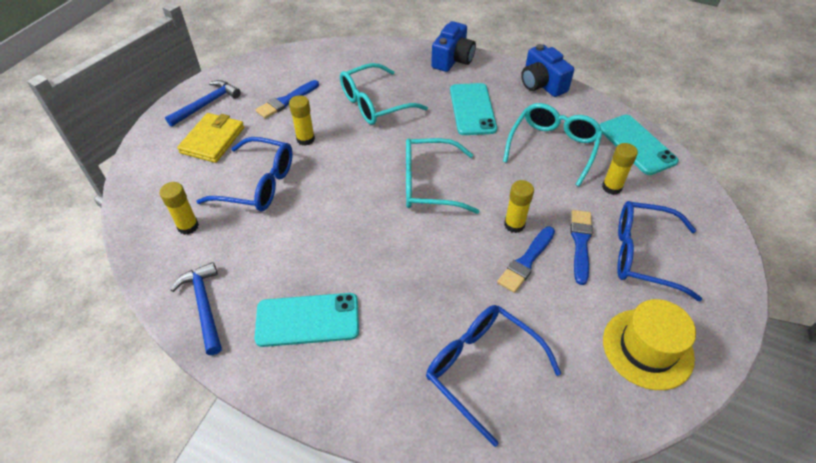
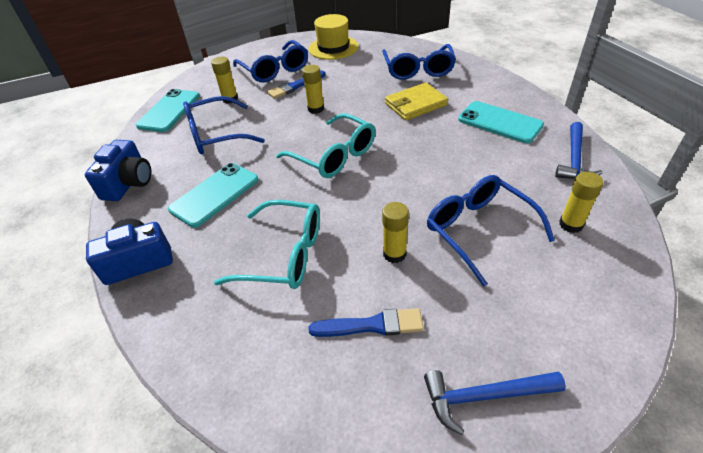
camera: 135 degrees left, 5 degrees down
yellow wallet [177,113,244,163] -> yellow wallet moved to [385,83,448,121]
blue brush [497,227,555,293] -> none
turquoise glasses [503,103,603,187] -> blue glasses [183,96,265,154]

